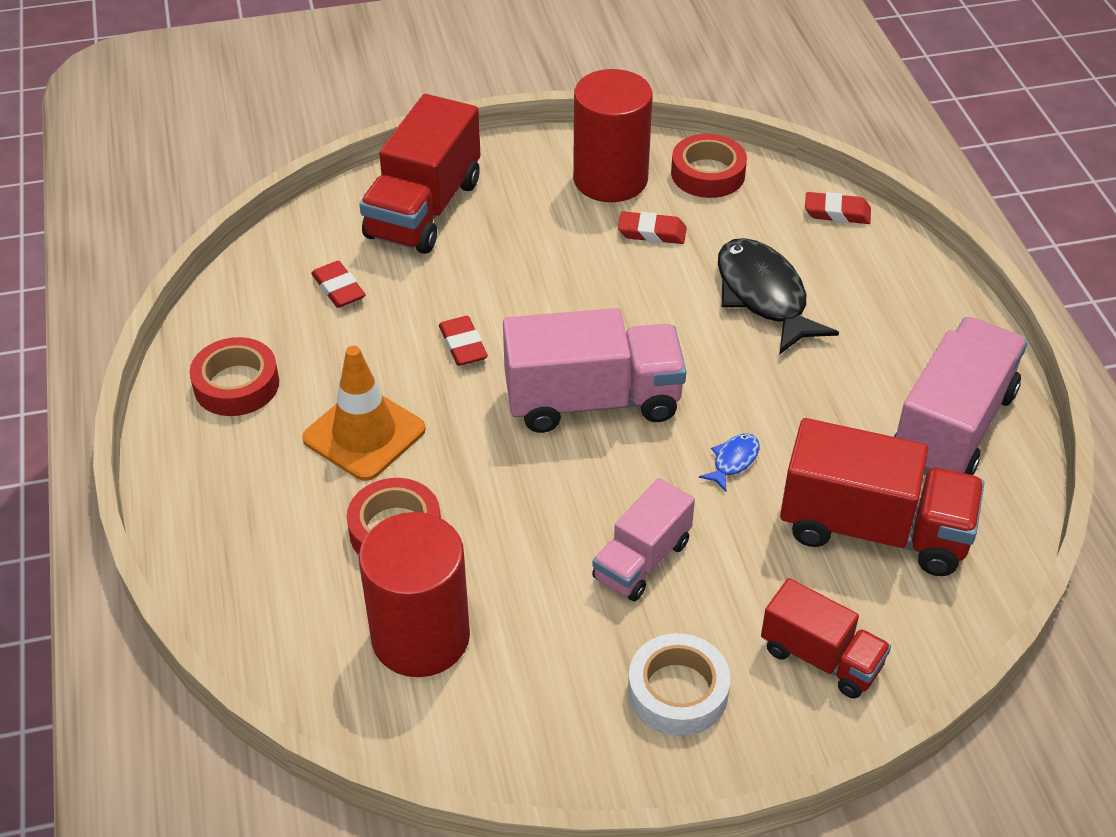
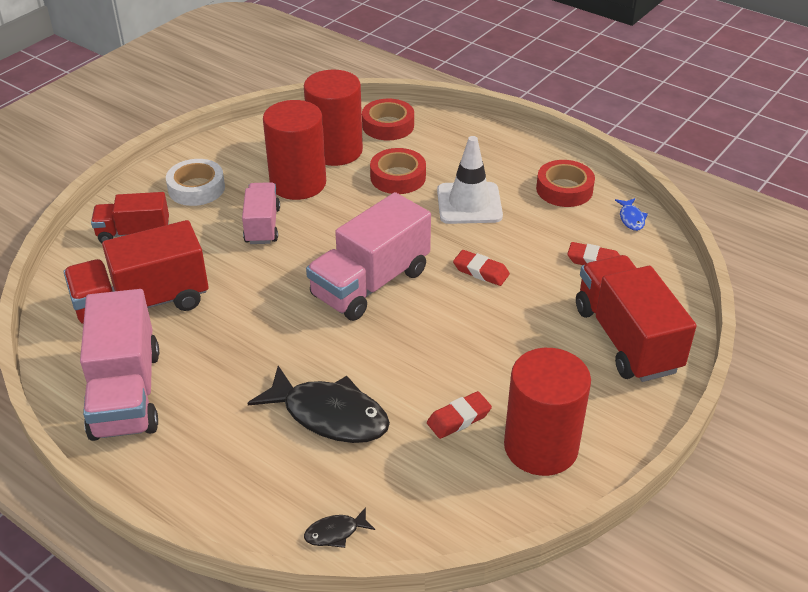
camera: 140 degrees right, 5 degrees down
orange traffic cone [302,346,426,481] -> white traffic cone [437,136,503,224]
red tape [671,134,747,198] -> red tape moved to [362,99,414,140]
blue fish [699,433,759,491] -> blue fish moved to [615,198,648,231]
red eraser [805,192,871,224] -> black fish [304,507,375,548]
none -> red cylinder [263,100,326,200]

